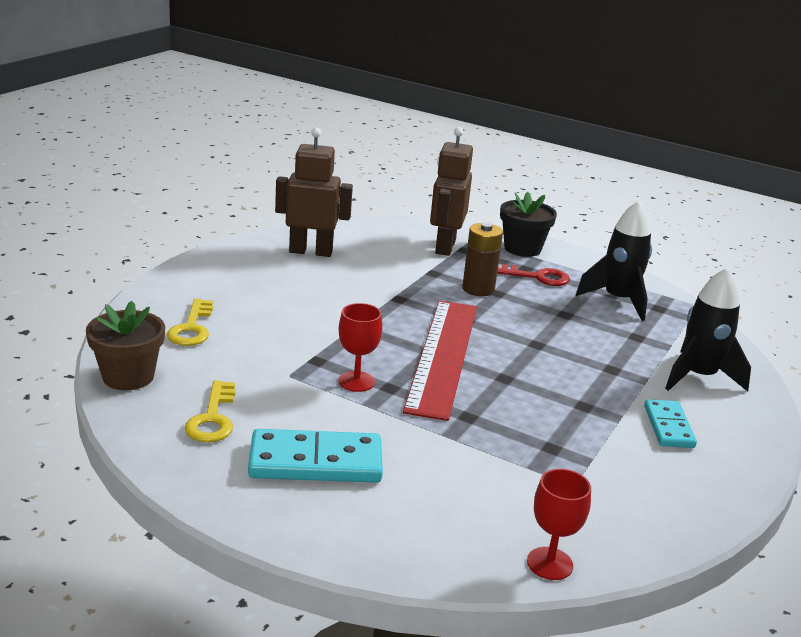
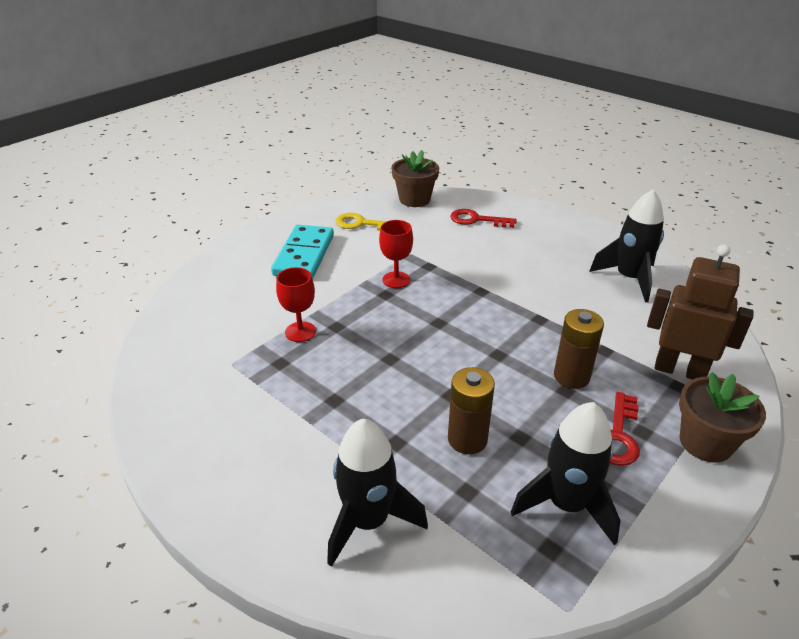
camera: 105 degrees right, 10 degrees up
yellow key [167,299,213,346] -> red key [450,209,517,228]
brown robot [275,127,353,257] -> black rocket [589,190,664,302]
red ruler [403,300,477,421] -> none
black flower pot [500,192,557,257] -> brown flower pot [679,372,766,463]
red goblet [527,469,591,580] -> red goblet moved to [276,267,316,342]
turquoise domino [644,399,697,448] -> none
none -> brown battery [448,367,495,454]

